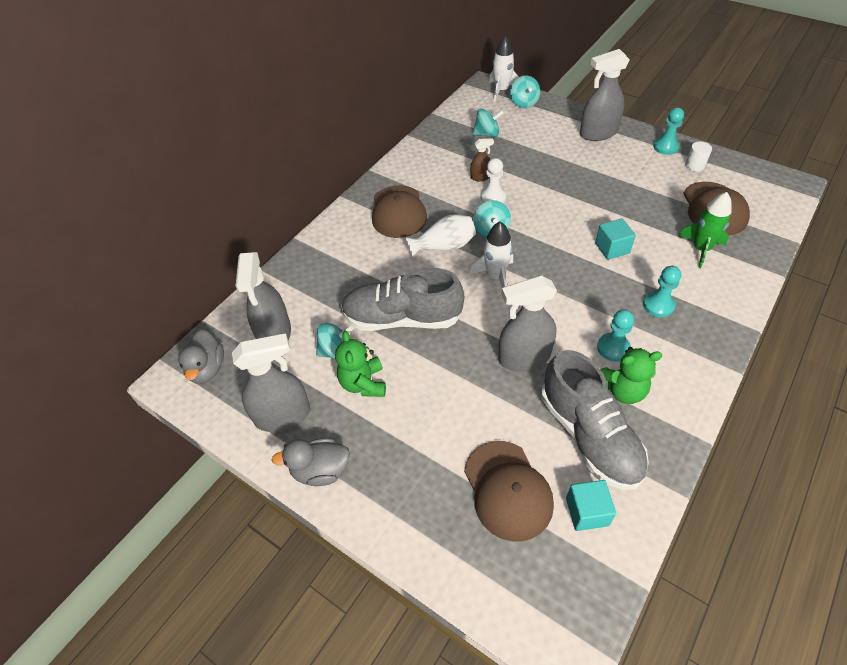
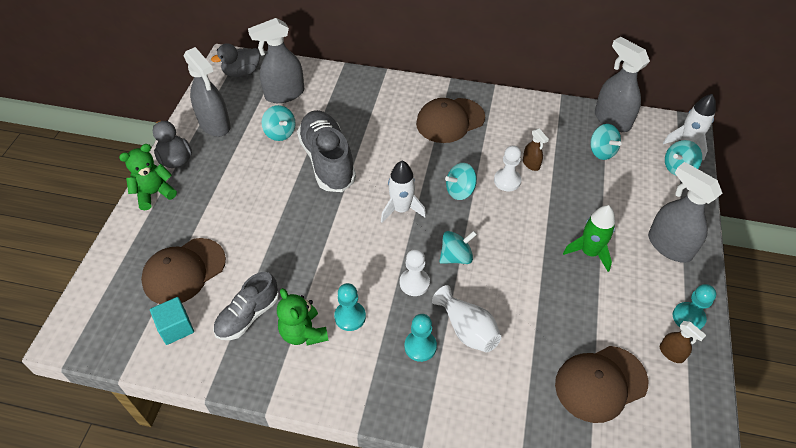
camera: 65 degrees right, 0 degrees up
green teddy bear [335,331,386,397] -> green teddy bear moved to [119,144,177,210]
white vase [405,214,476,258] -> white vase moved to [432,285,501,352]
grey spray bottle [498,276,557,371] -> grey spray bottle moved to [595,37,650,132]
grey shoe [541,350,649,490] -> grey shoe [213,272,279,340], size x0.62
turquoise cube [595,218,636,260] -> none
green rocket [678,192,732,268] -> green rocket moved to [563,205,615,272]
white cylinder [685,141,712,172] -> brown spray bottle [660,321,706,363]
none -> white pawn [400,249,430,296]
none -> turquoise spinning top [439,231,477,264]

